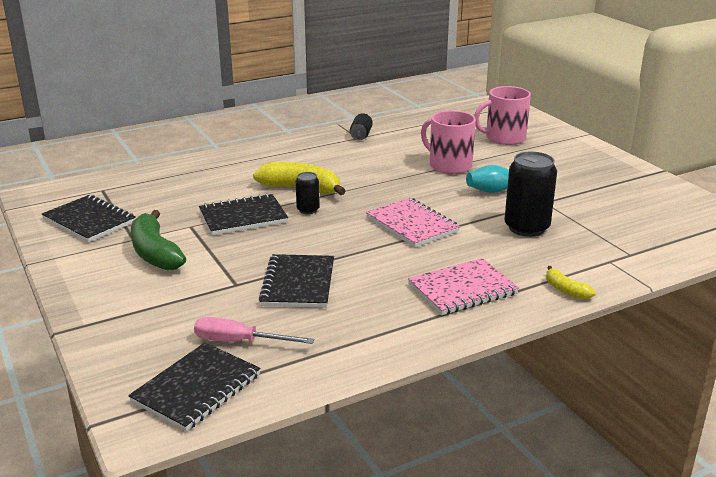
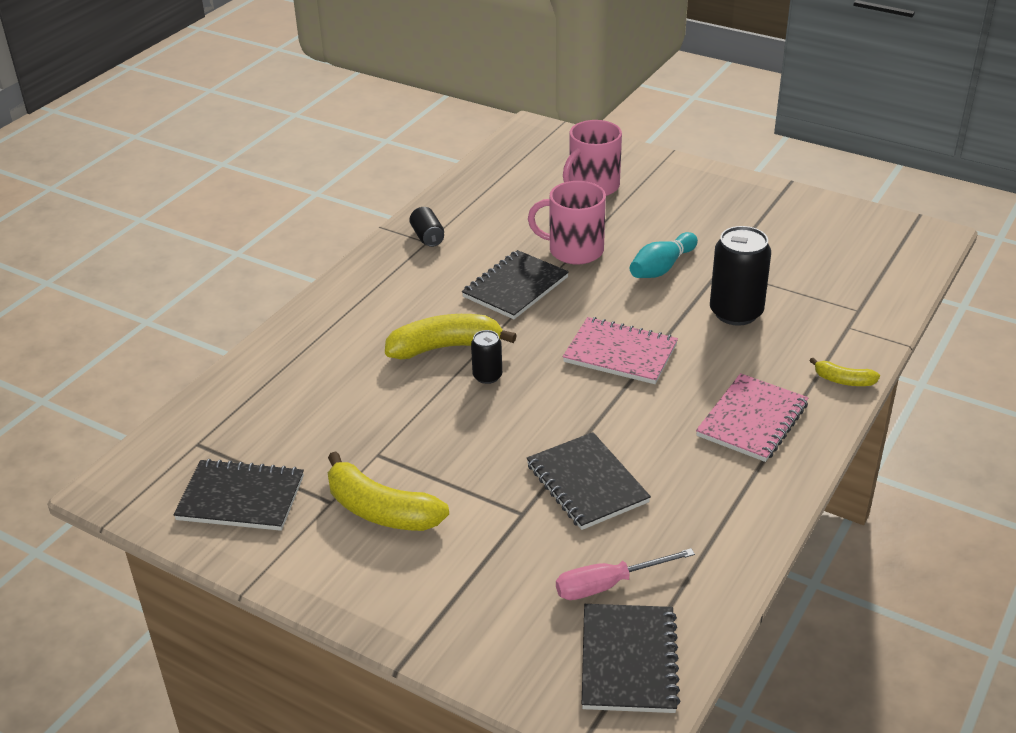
camera: 30 degrees left, 10 degrees up
green banana [131,210,186,270] -> yellow banana [328,452,449,531]
black notebook [199,193,288,235] -> black notebook moved to [462,250,569,319]

